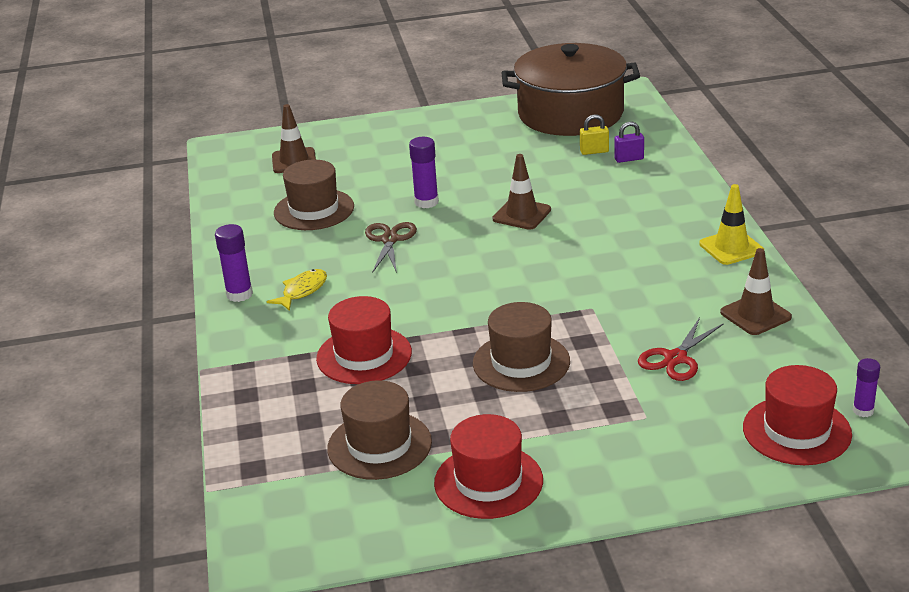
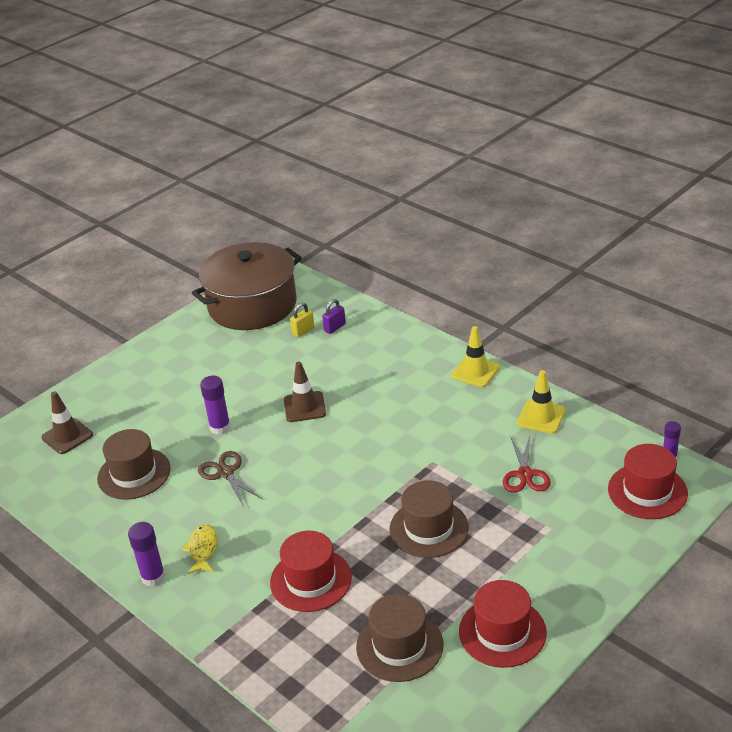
camera: 35 degrees left, 5 degrees up
brown traffic cone [720,248,792,335] -> yellow traffic cone [517,370,566,434]

